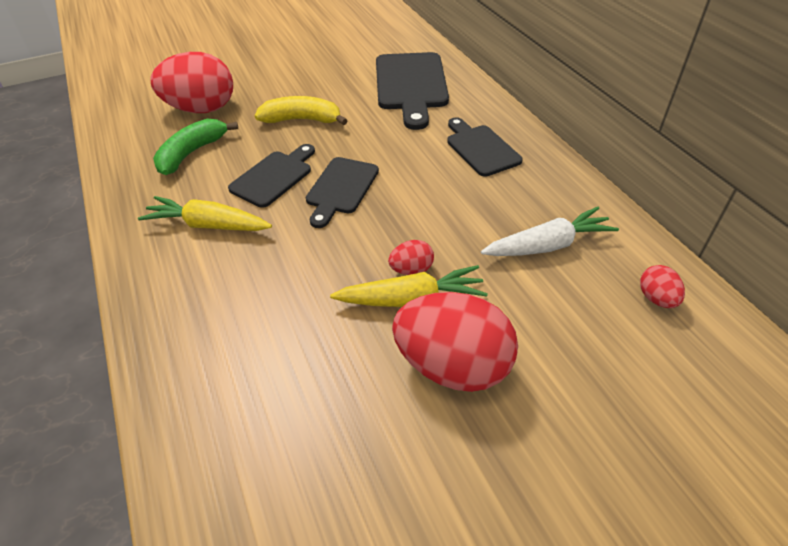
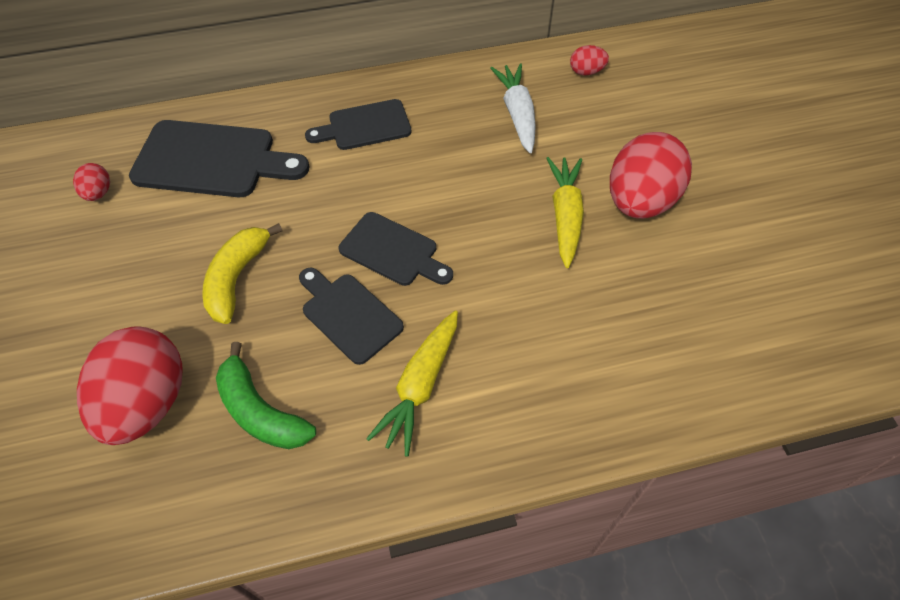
camera: 80 degrees left, 10 degrees up
red egg [388,240,434,275] -> red egg moved to [73,163,110,201]

